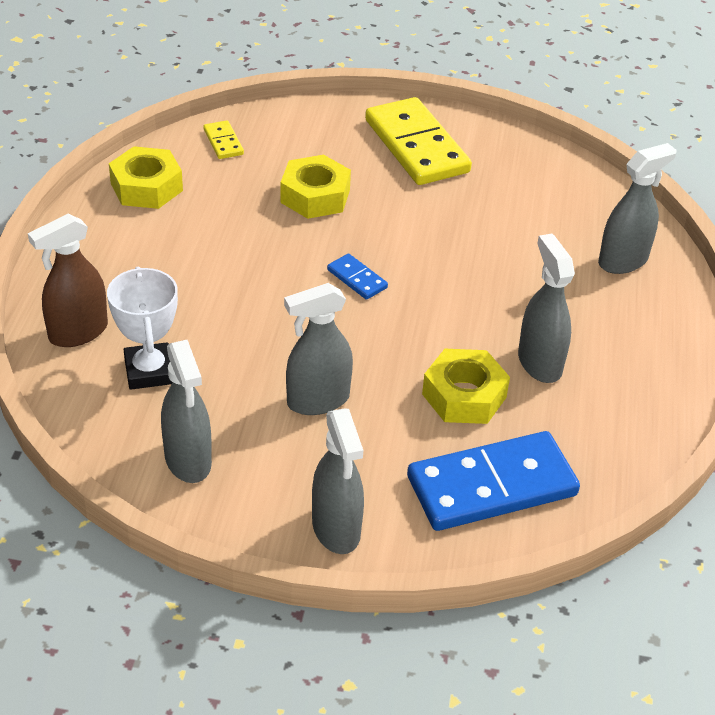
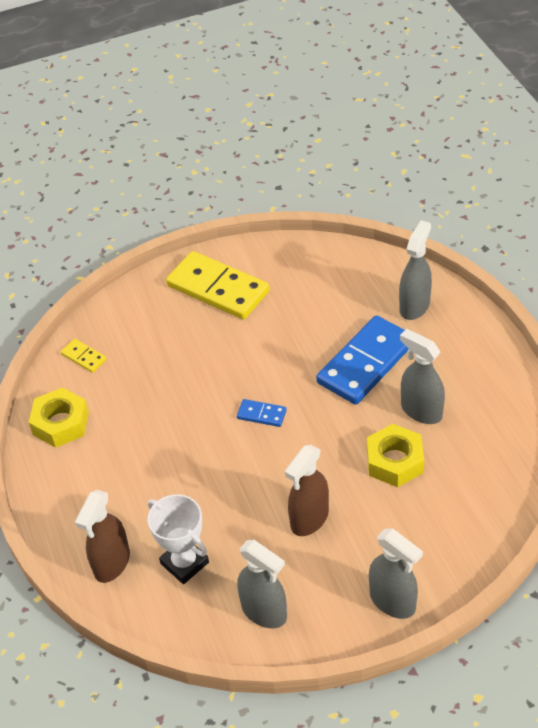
camera: 25 degrees left, 5 degrees up
yellow nut [280,155,351,219] -> none
grey spray bottle [284,283,353,415] -> brown spray bottle [285,445,329,536]
blue domino [407,431,580,531] -> blue domino moved to [316,315,409,405]

